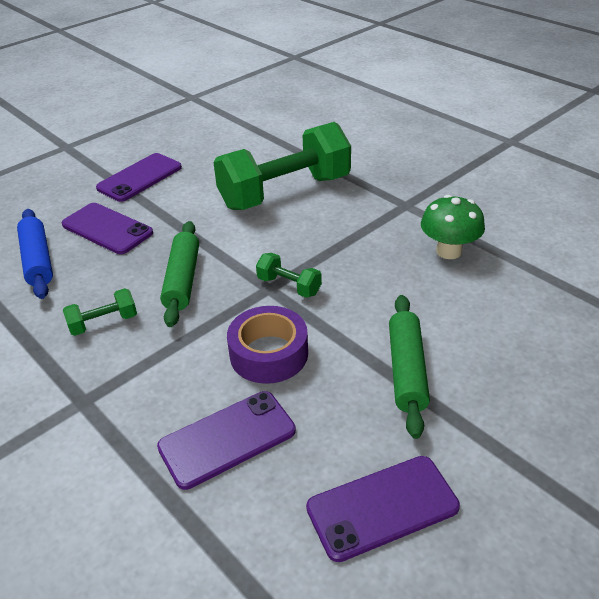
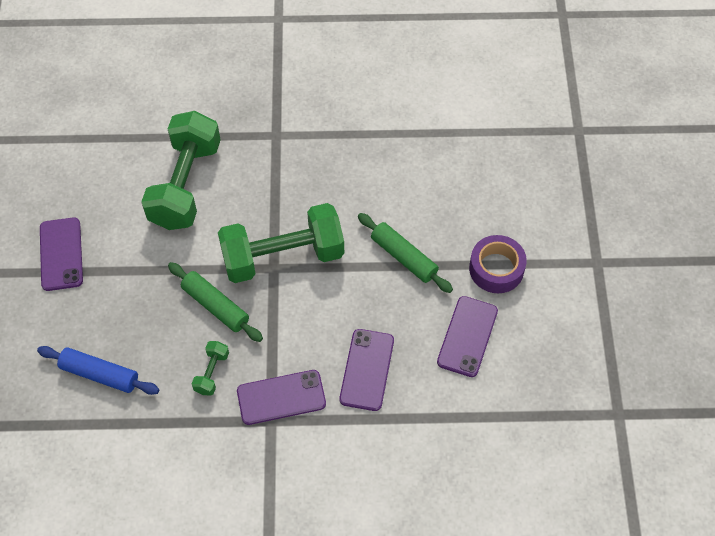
camera: 50 degrees left, 20 degrees up
purple phone [62,203,153,254] -> purple phone moved to [237,370,326,425]
purple tape [227,306,308,384] -> purple tape moved to [469,235,527,293]
green dumbbell [256,253,322,298] -> green dumbbell [218,203,344,283], size x2.41
green mushroom [421,195,485,259] -> none

